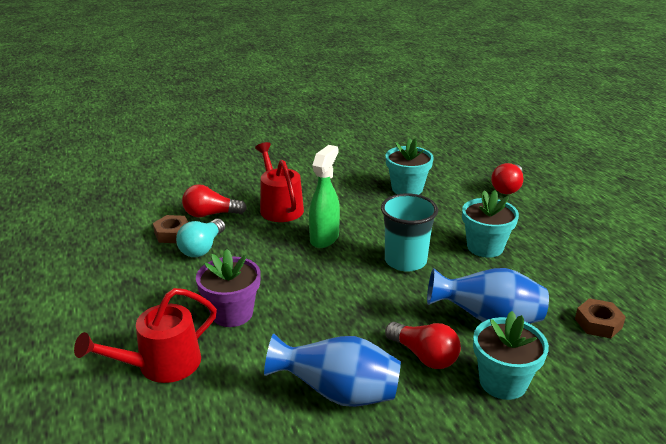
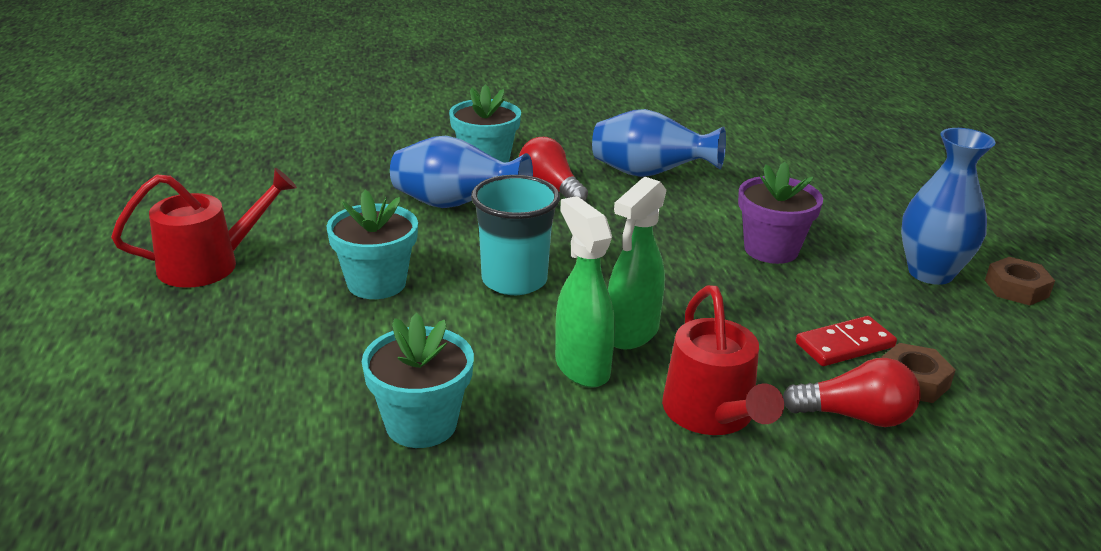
camera: 170 degrees left, 0 degrees up
red watering can [74,288,217,383] -> red watering can moved to [111,168,297,288]
turquoise light bulb [176,219,225,257] -> red domino [796,316,897,366]
red light bulb [491,163,524,194] -> none
brown nut [575,298,626,338] -> brown nut moved to [985,257,1055,306]
none -> green spray bottle [555,196,615,388]
none -> blue vase [901,128,996,285]

